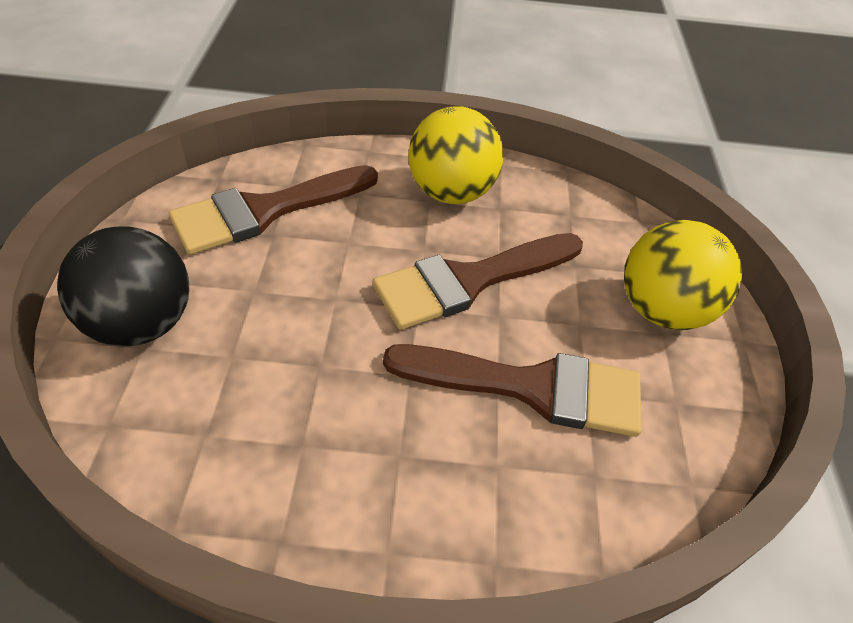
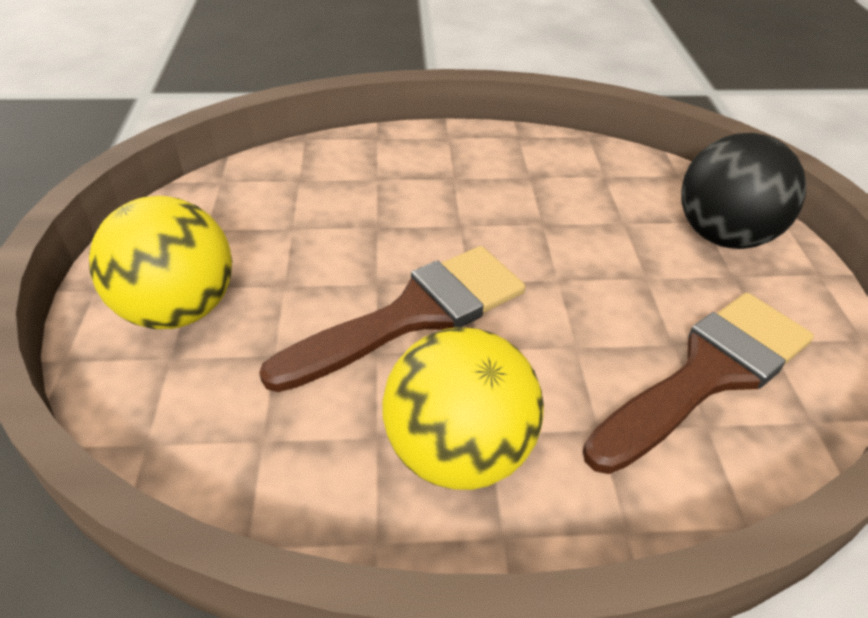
camera: 175 degrees right, 5 degrees down
brown brush [383,344,642,437] -> none

